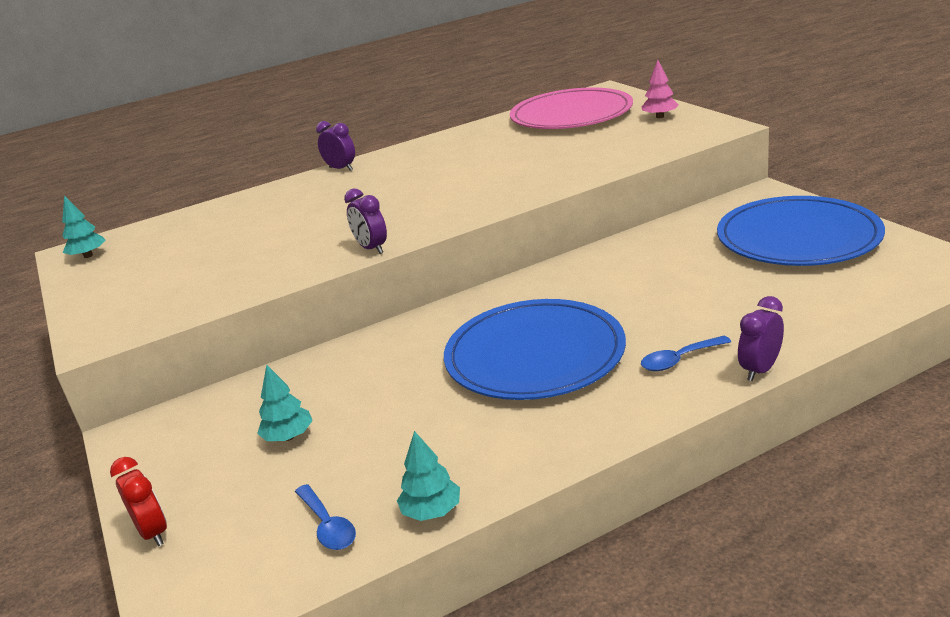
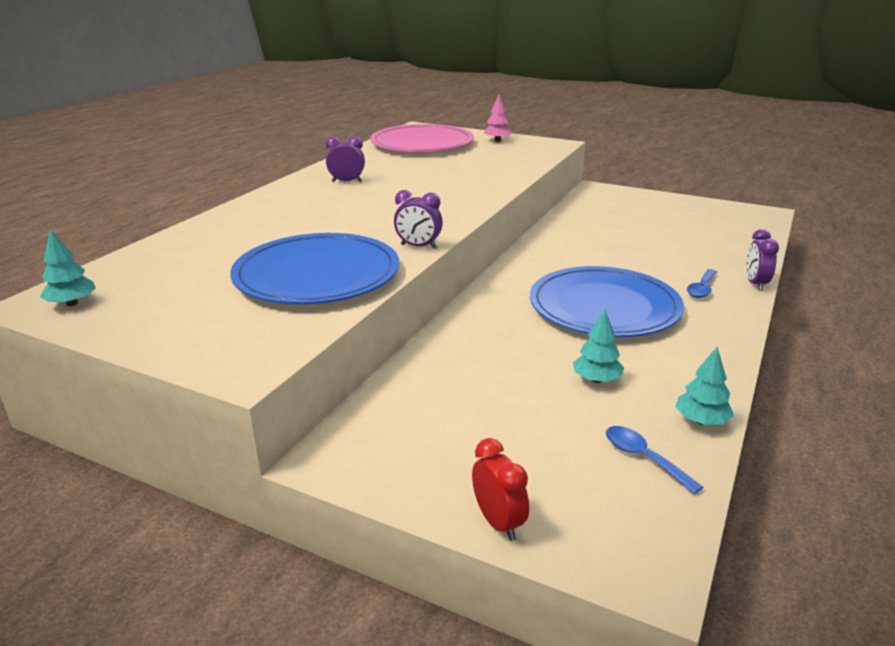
camera: 40 degrees left, 0 degrees up
red clock [110,457,167,546] -> red clock turned 45 degrees clockwise [472,438,529,541]
turquoise tree [257,365,313,441] -> turquoise tree moved to [573,310,624,383]
blue spoon [295,484,356,550] -> blue spoon turned 150 degrees counterclockwise [606,426,703,494]
purple clock [316,121,355,171] -> purple clock moved to [326,136,365,182]
blue plate [717,196,885,266] -> blue plate moved to [230,233,399,304]

